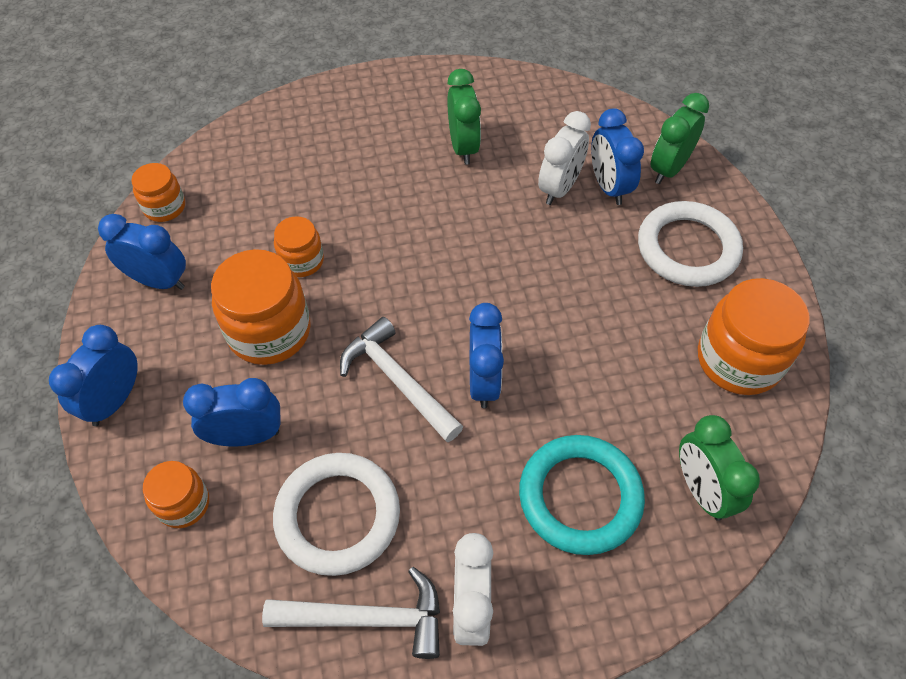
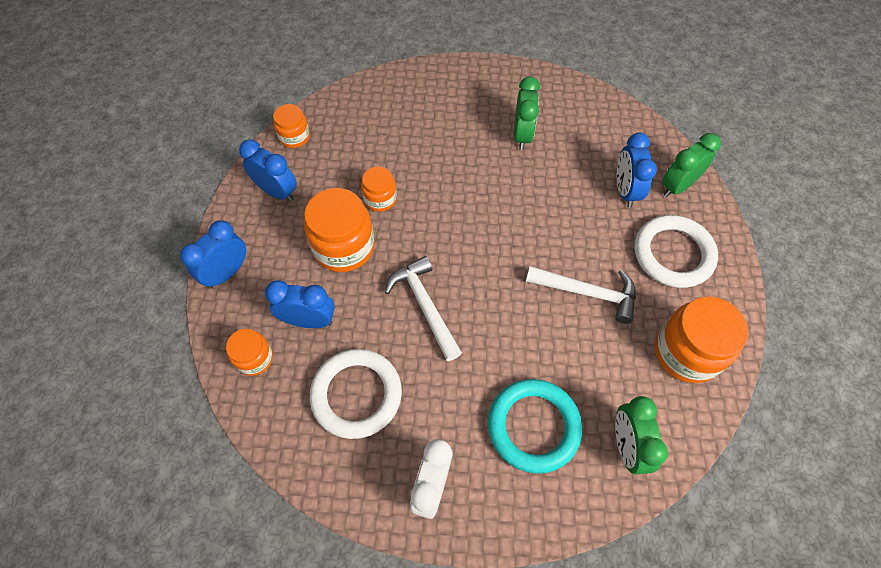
camera: 15 degrees right, 5 degrees up
white hammer [262,567,440,659] -> white hammer moved to [526,266,636,324]
blue clock [469,303,504,408] -> none
white clock [538,111,591,205] -> none

